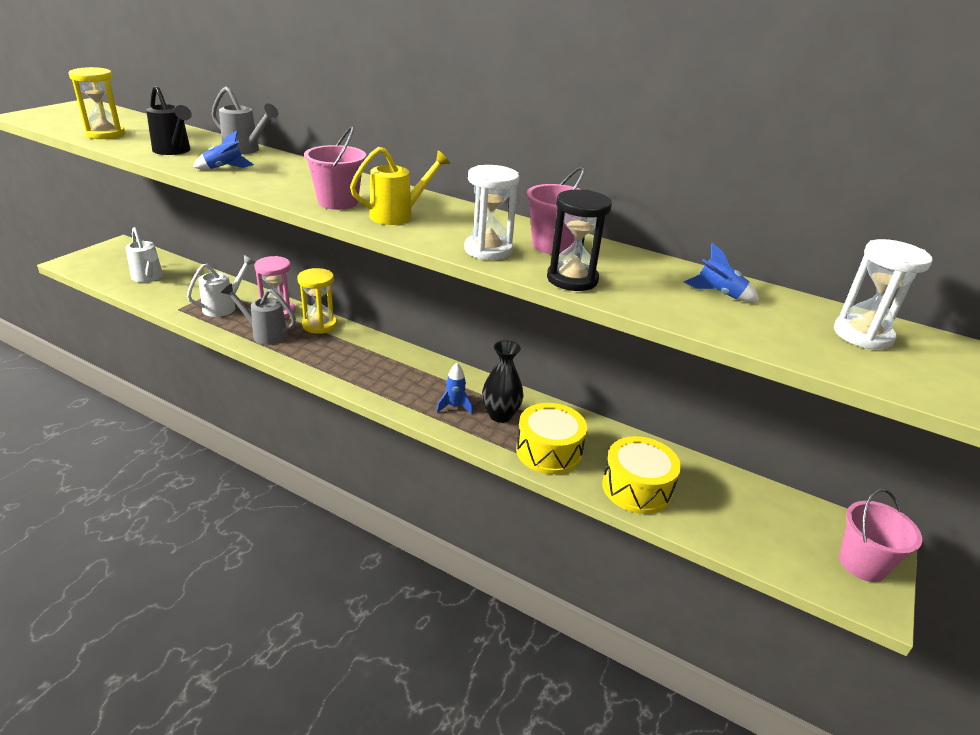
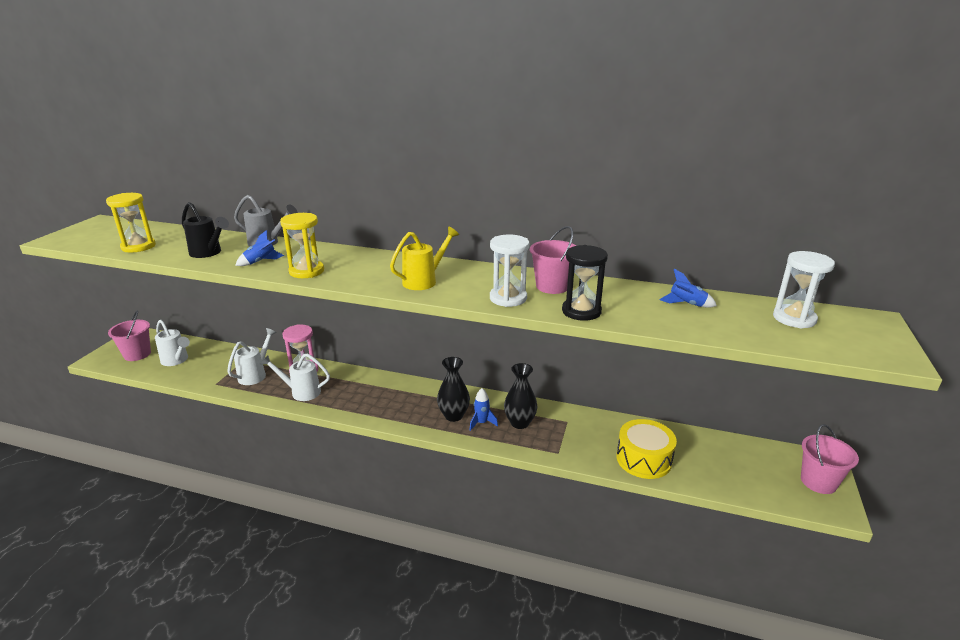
camera: 10 degrees left, 5 degrees down
grey watering can [221,283,296,345] -> white watering can [261,353,330,401]
yellow hourglass [297,268,337,334] -> yellow hourglass moved to [280,213,324,278]
pink bucket [304,126,366,210] -> pink bucket moved to [108,310,151,361]
yellow drum [516,403,587,474] -> none
none -> black vase [437,357,470,422]

